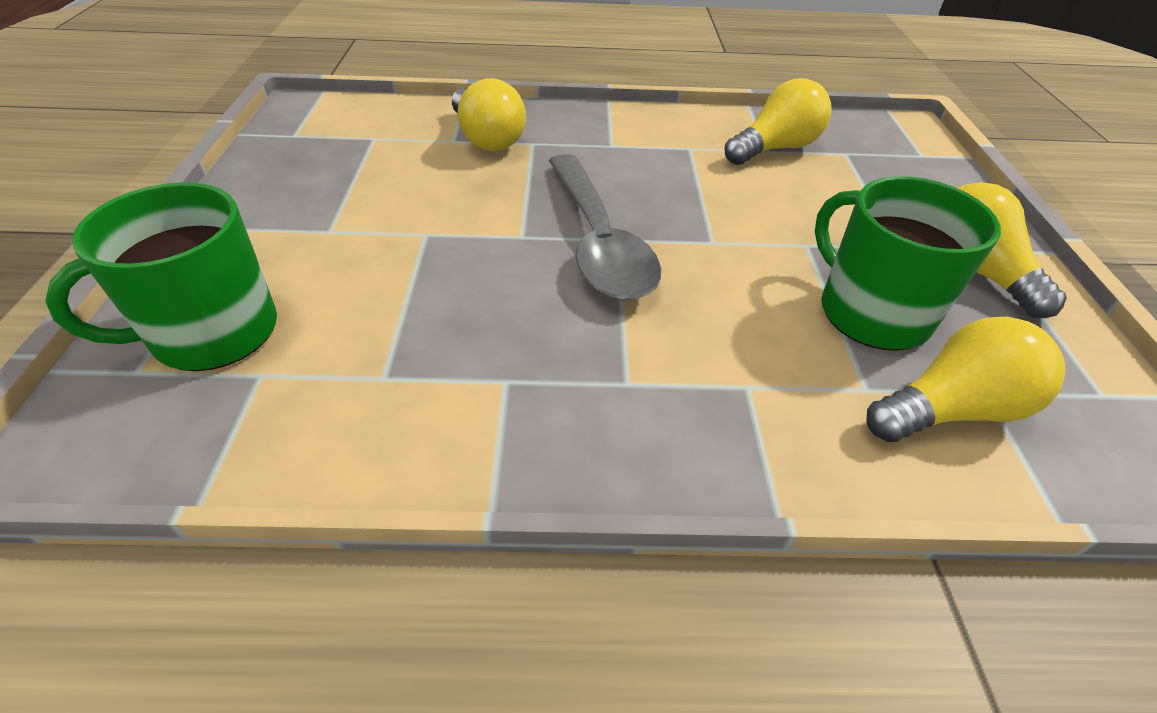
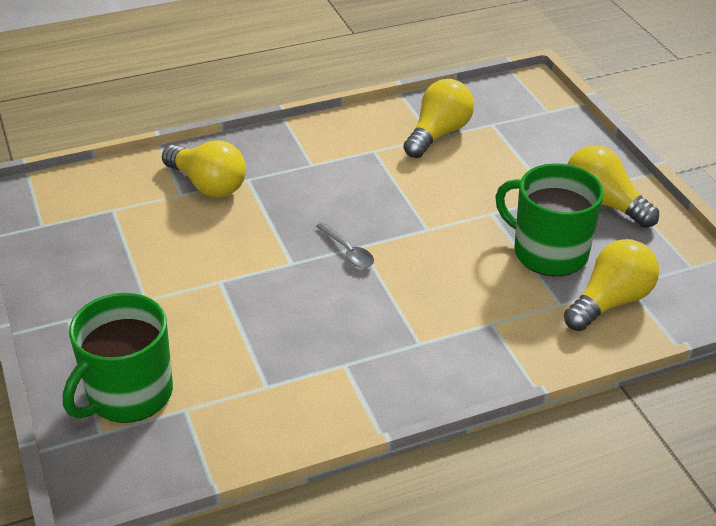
camera: 20 degrees left, 5 degrees down
grey spoon [549,154,661,300] -> grey spoon [316,222,374,268], size x0.42

